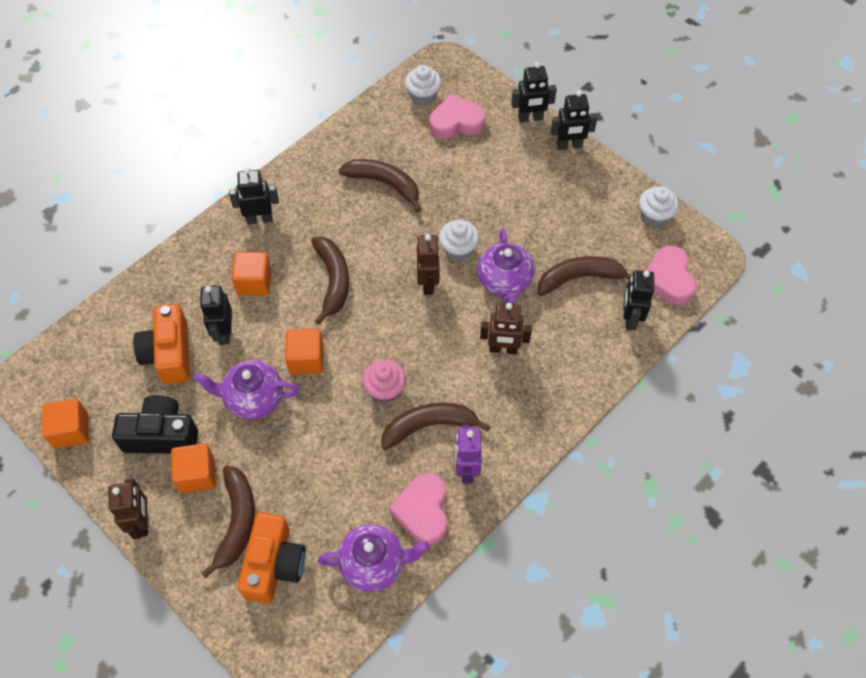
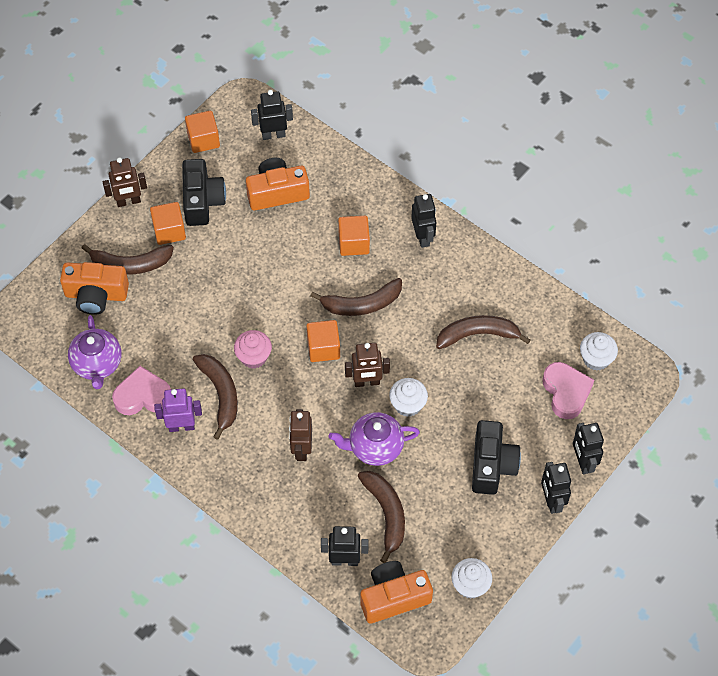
camera: 85 degrees right, 0 degrees up
purple teapot [193,360,300,420] -> none
black robot [200,286,232,345] -> black robot moved to [251,90,293,140]
orange cube [285,329,324,374] -> orange cube moved to [307,320,340,362]
brown banana [338,159,421,213] -> brown banana turned 120 degrees counterclockwise [436,315,530,349]
pink heart [646,246,697,305] -> orange camera [360,561,433,623]
none -> black camera [472,420,521,495]

